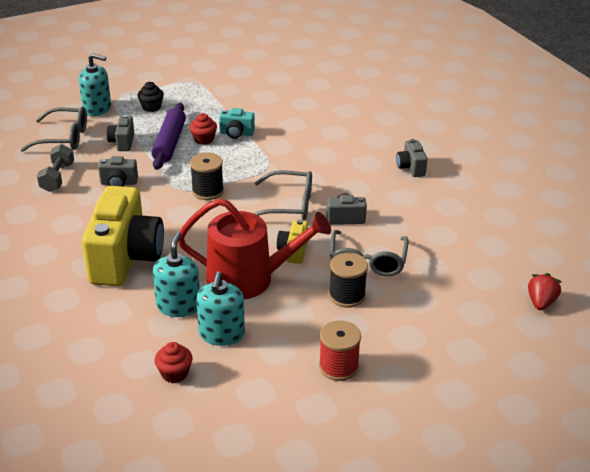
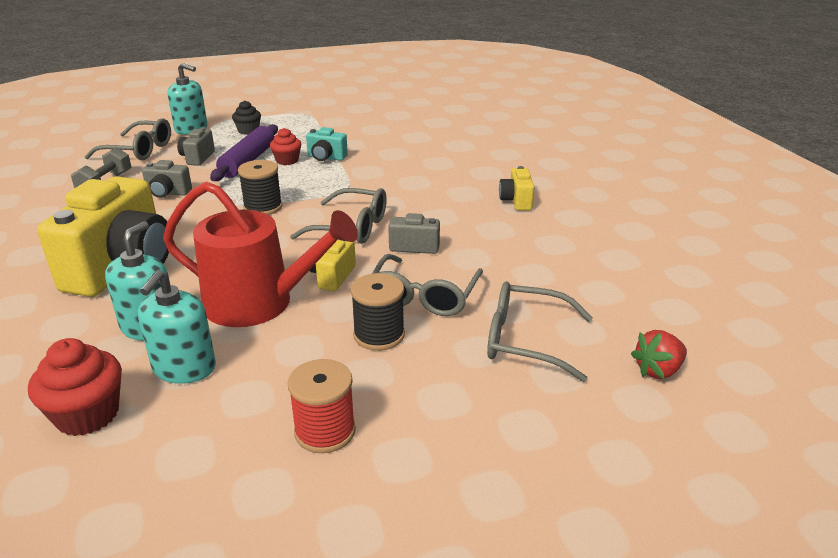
camera: 10 degrees right, 5 degrees down
red cupcake [155,342,192,383] -> red cupcake [28,338,122,436], size x1.54
grey camera [396,139,428,177] -> yellow camera [499,166,534,211]
red strawberry [528,273,562,310] -> red strawberry turned 150 degrees counterclockwise [631,330,687,379]
none -> grey glasses [487,281,593,382]

